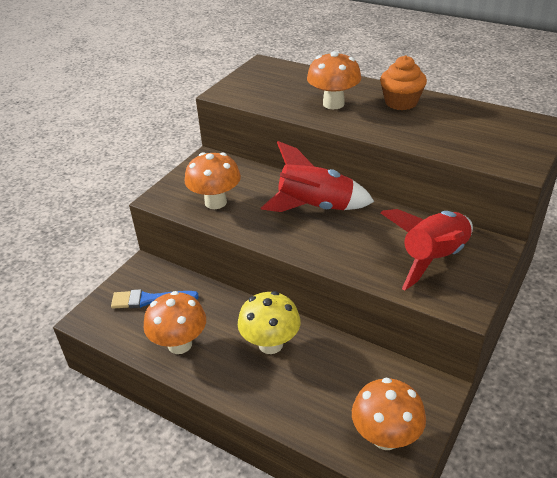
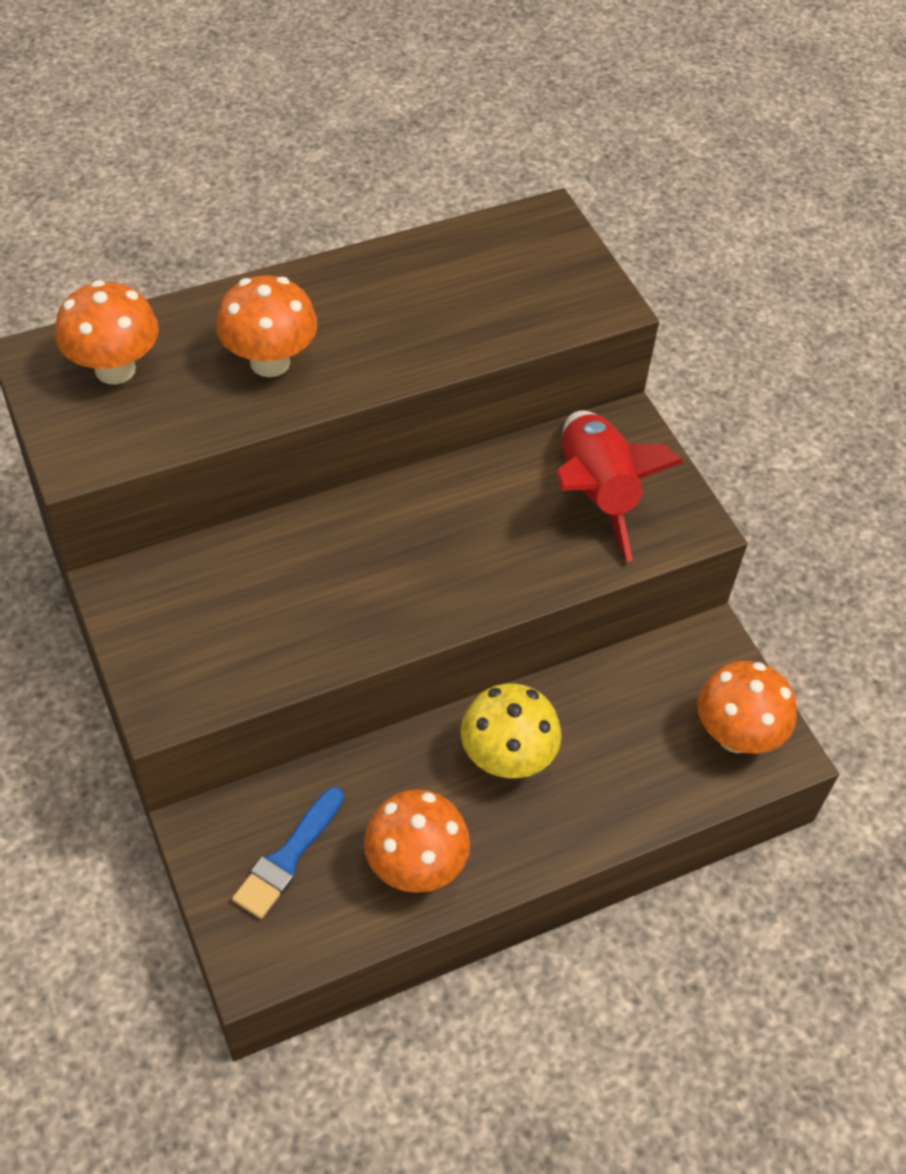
camera: 60 degrees left, 15 degrees up
orange mushroom [184,152,241,209] -> orange mushroom moved to [55,280,159,384]
red rocket [261,141,374,212] -> none
orange cupcake [380,55,427,110] -> none

